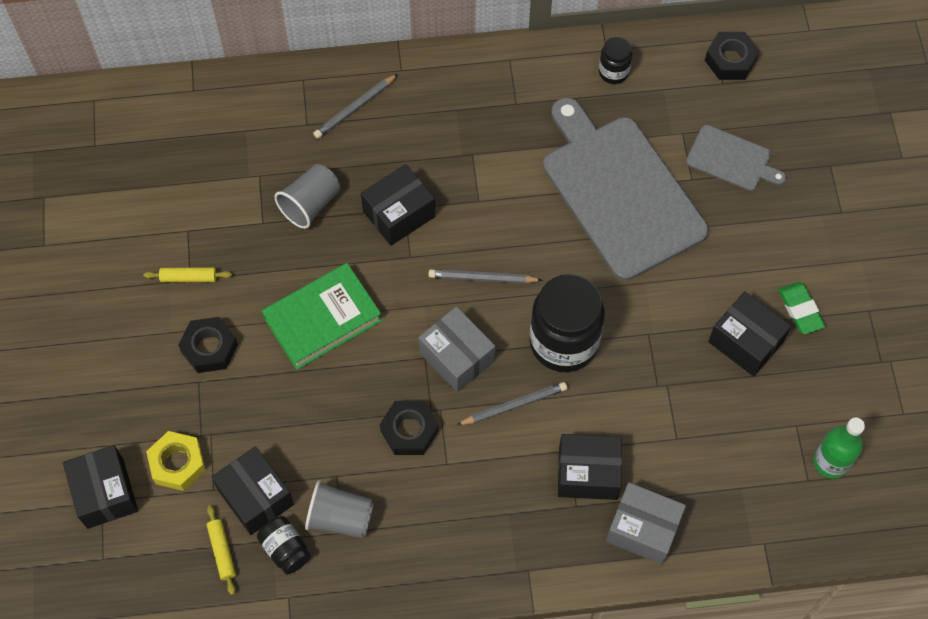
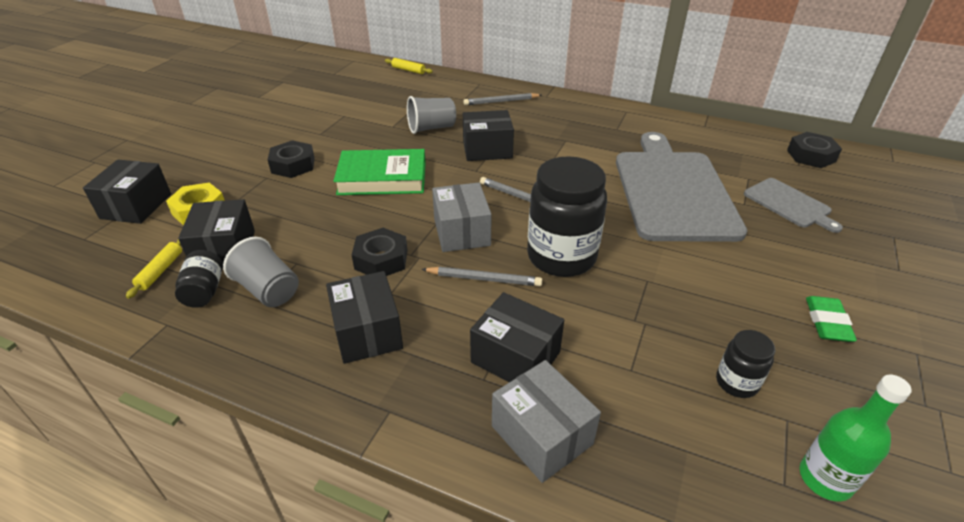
camera: 30 degrees right, 25 degrees down
yellow rolling pin [143,267,232,282] -> yellow rolling pin moved to [385,58,433,74]
black jar [599,37,632,84] -> black jar moved to [716,330,775,398]
black box [708,291,791,377] -> black box moved to [326,271,403,364]

